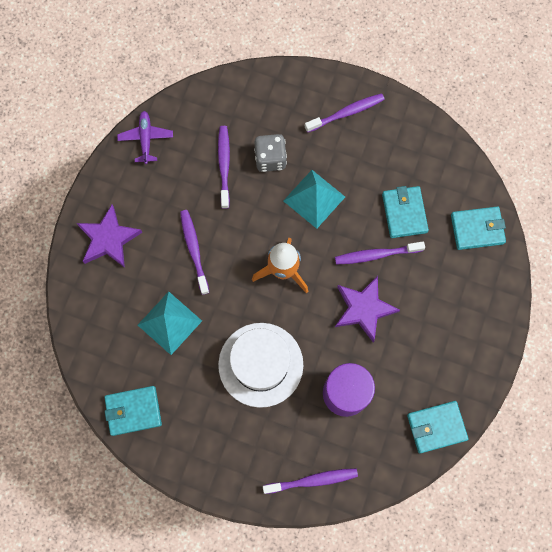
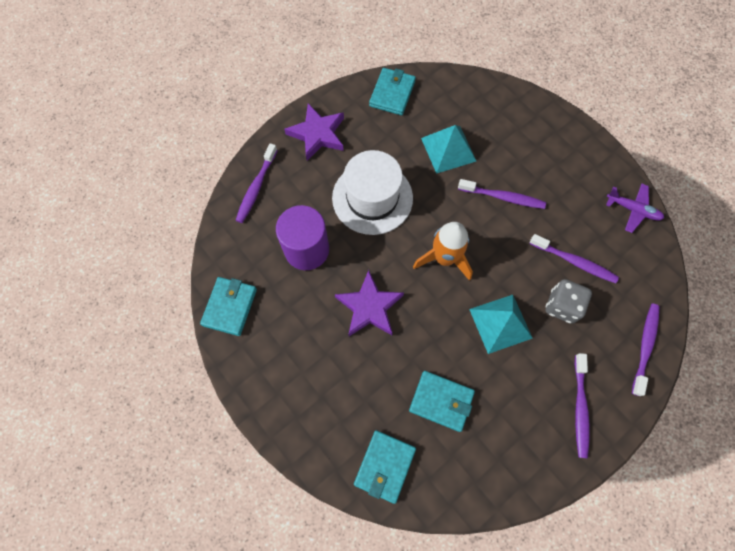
camera: 120 degrees right, 5 degrees down
purple star [76,205,142,268] -> purple star moved to [284,103,344,161]
purple toothbrush [335,242,425,265] -> purple toothbrush moved to [632,304,660,396]

